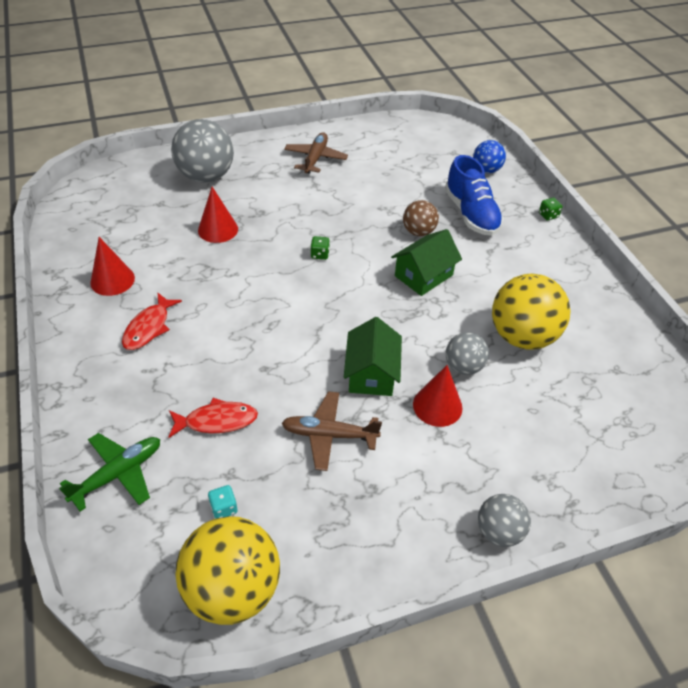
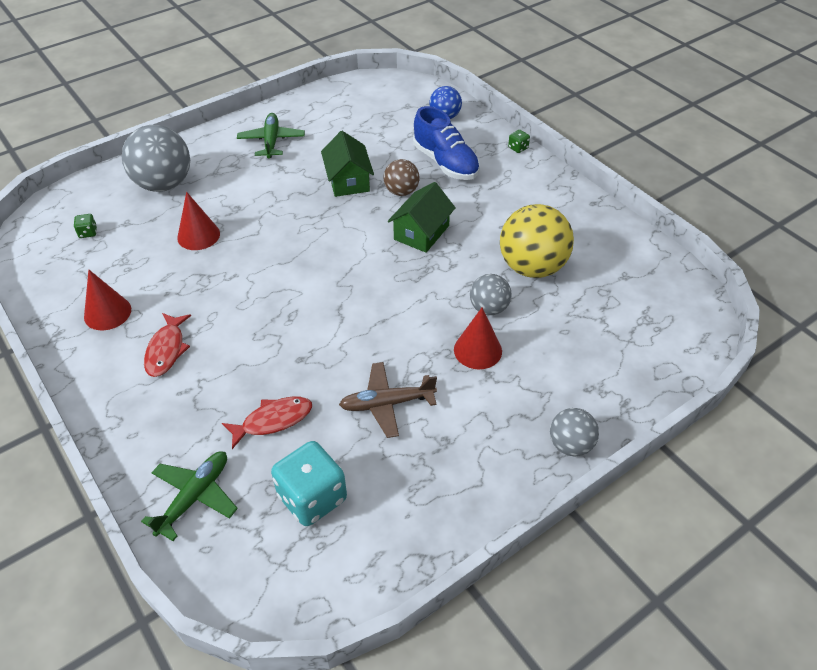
camera: 15 degrees left, 0 degrees up
yellow ball [175,516,280,625] -> none
turquoise dice [208,485,237,519] -> turquoise dice [271,441,347,526], size x2.34
brown plane [284,132,348,174] -> green plane [237,113,305,158]
green dice [310,236,330,260] -> green dice moved to [74,214,97,238]
green house [344,317,402,396] -> green house moved to [321,131,374,197]

